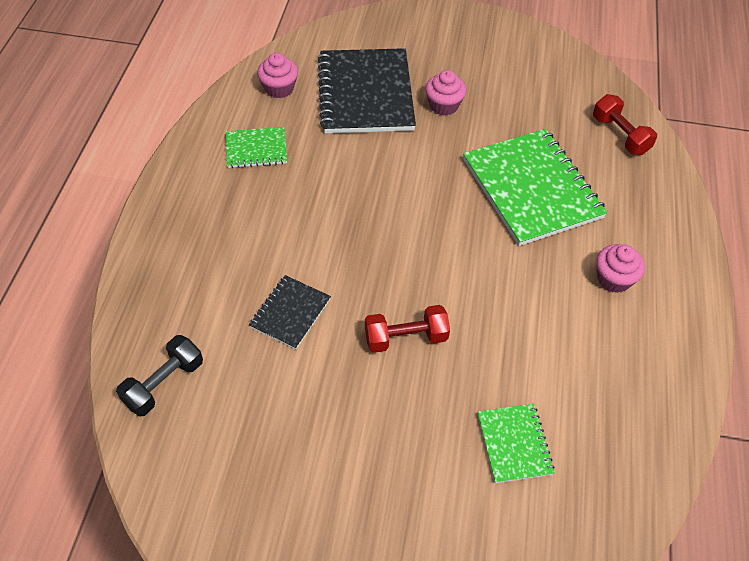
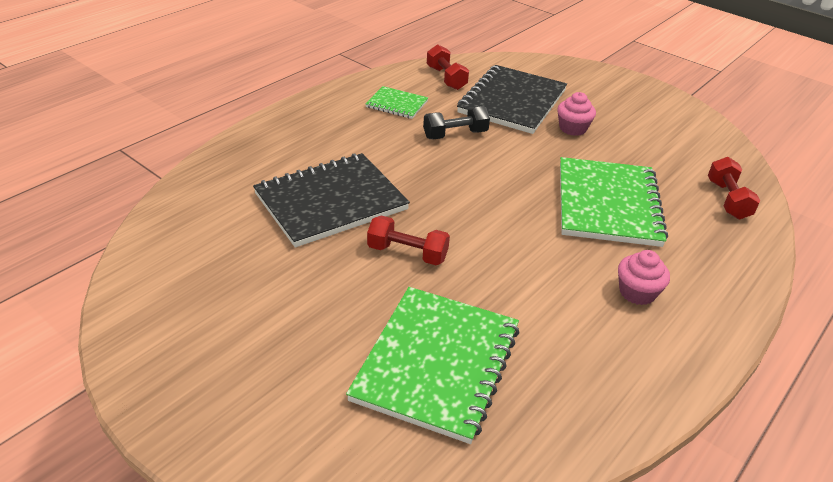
camera: 30 degrees right, 15 degrees down
black dumbbell [116,335,203,417] -> black dumbbell moved to [423,106,490,139]
black notebook [249,275,331,349] -> black notebook [253,153,410,247], size x2.00
pink cupcake [257,53,298,98] -> red dumbbell [427,44,469,90]
green notebook [477,404,555,483] -> green notebook [346,287,519,444], size x2.00

